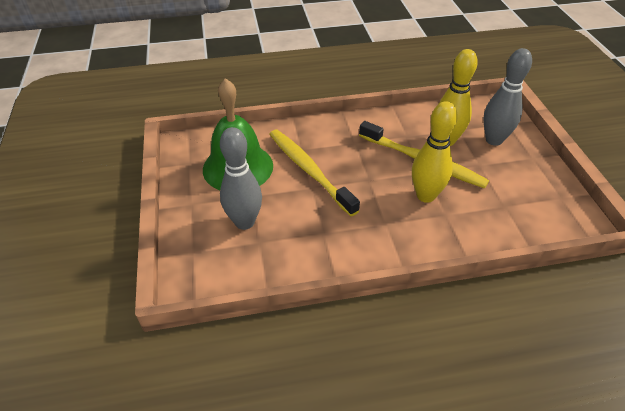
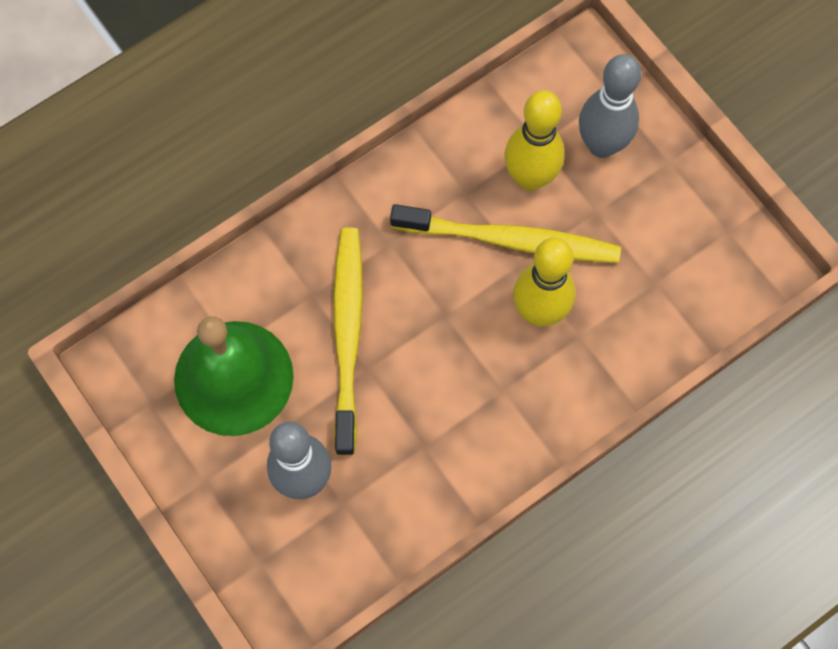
camera: 25 degrees left, 25 degrees up
yellow toothbrush [269,130,360,216] -> yellow toothbrush turned 60 degrees clockwise [333,227,363,455]

